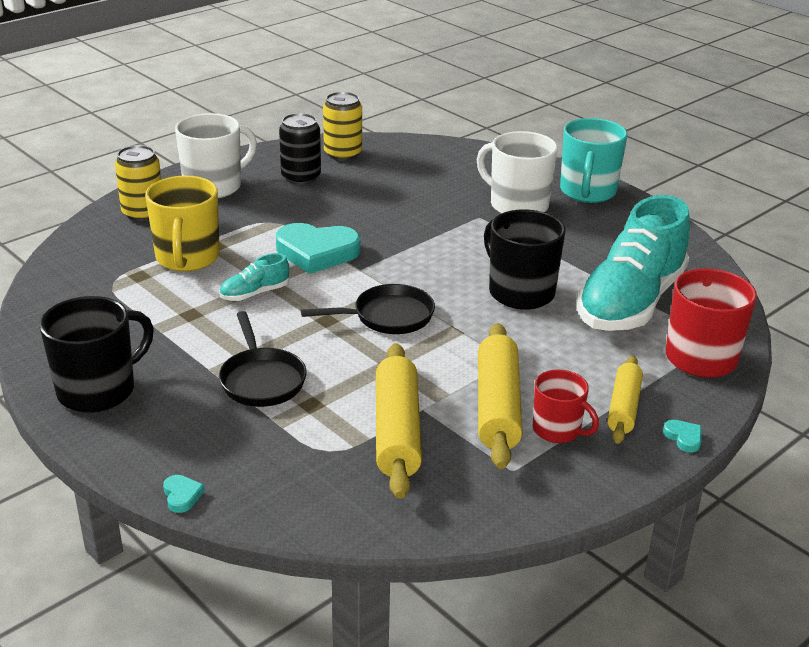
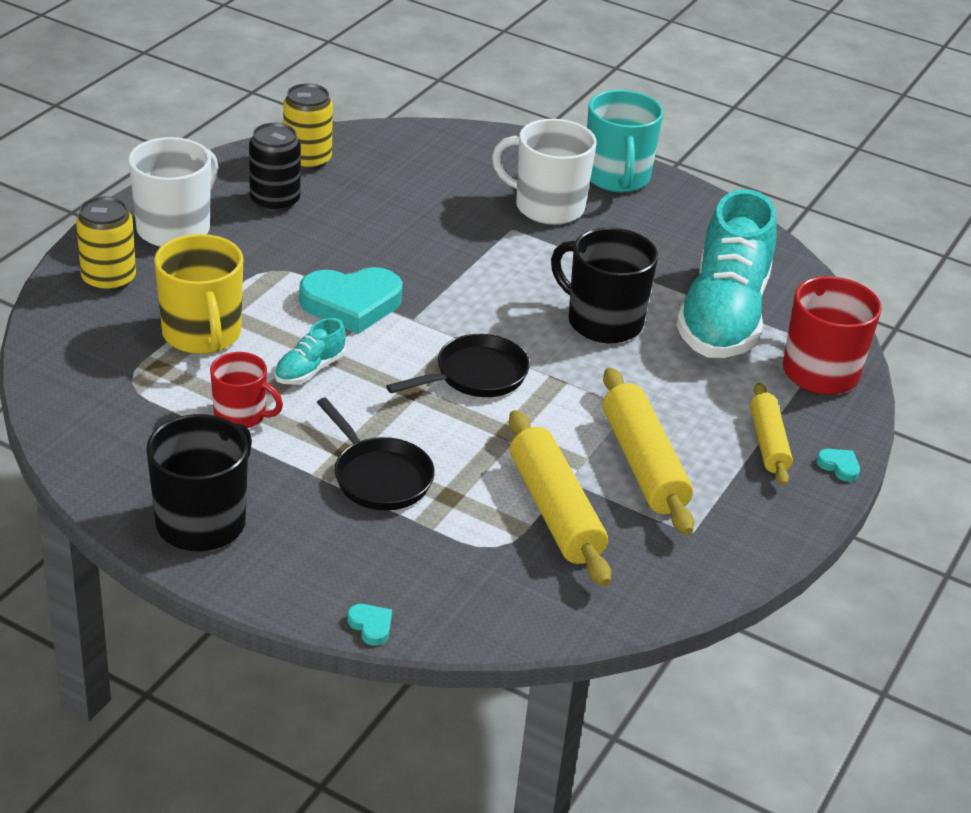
camera: 20 degrees left, 5 degrees up
red mug [533,369,599,443] -> red mug moved to [210,352,283,428]

